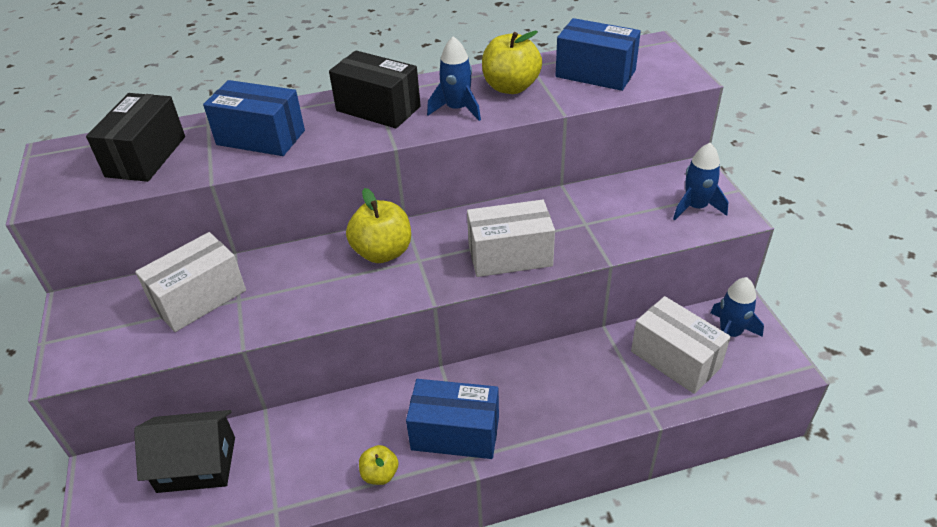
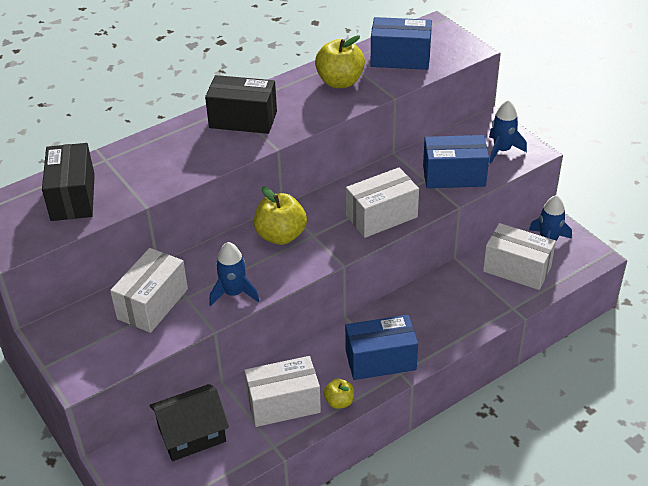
camera: 20 degrees left, 0 degrees up
blue box [203,80,305,156] -> blue box moved to [423,135,489,188]
blue rocket [427,36,481,121] -> blue rocket moved to [209,242,259,306]
none -> white box [244,356,321,427]

